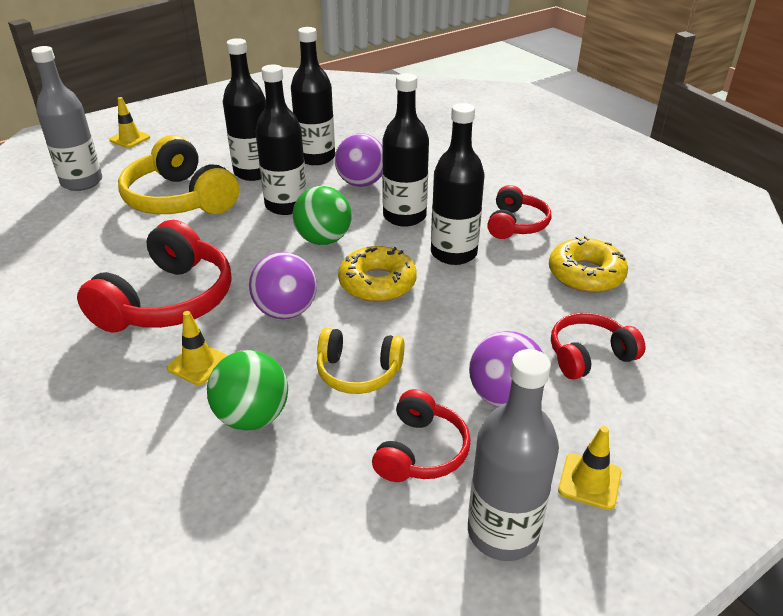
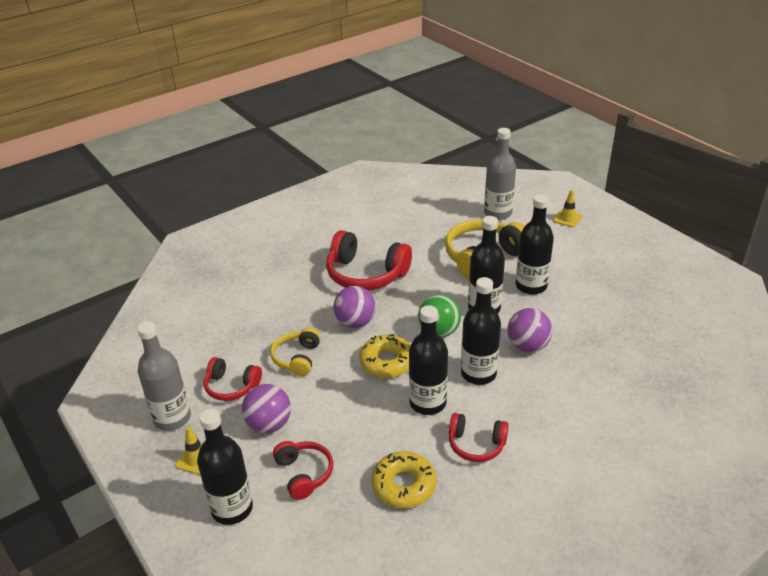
camera: 90 degrees right, 0 degrees up
yellow traffic cone [167,311,228,385] -> none
green ball [207,350,288,430] -> none
black bottle [291,27,335,165] -> black bottle moved to [197,409,253,525]

